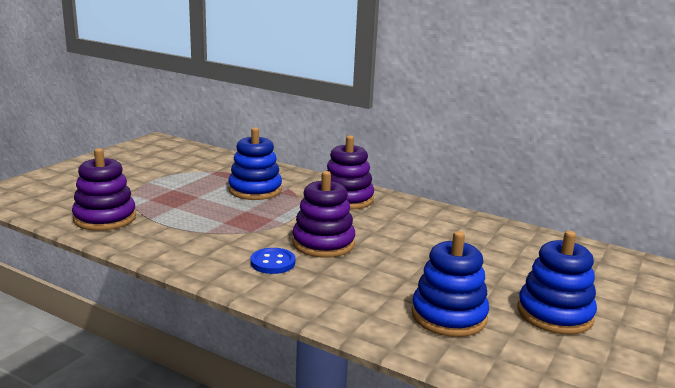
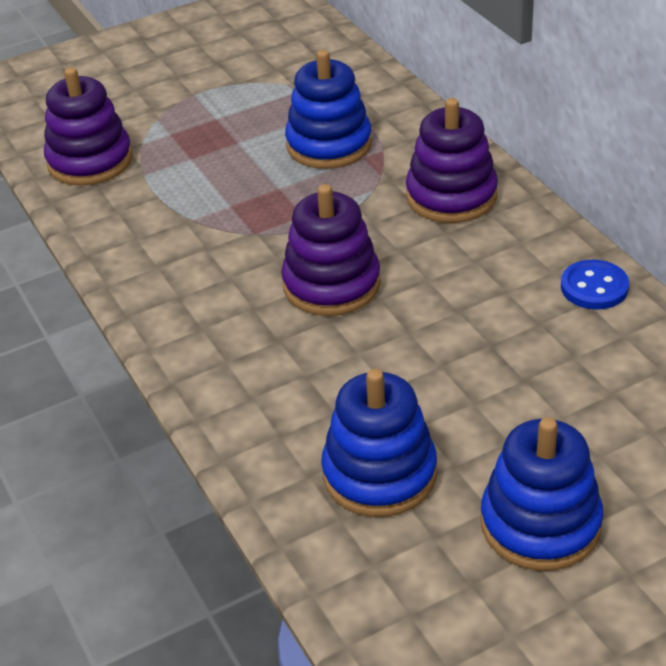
camera: 35 degrees right, 20 degrees up
blue button [251,248,295,274] -> blue button moved to [561,260,629,310]

